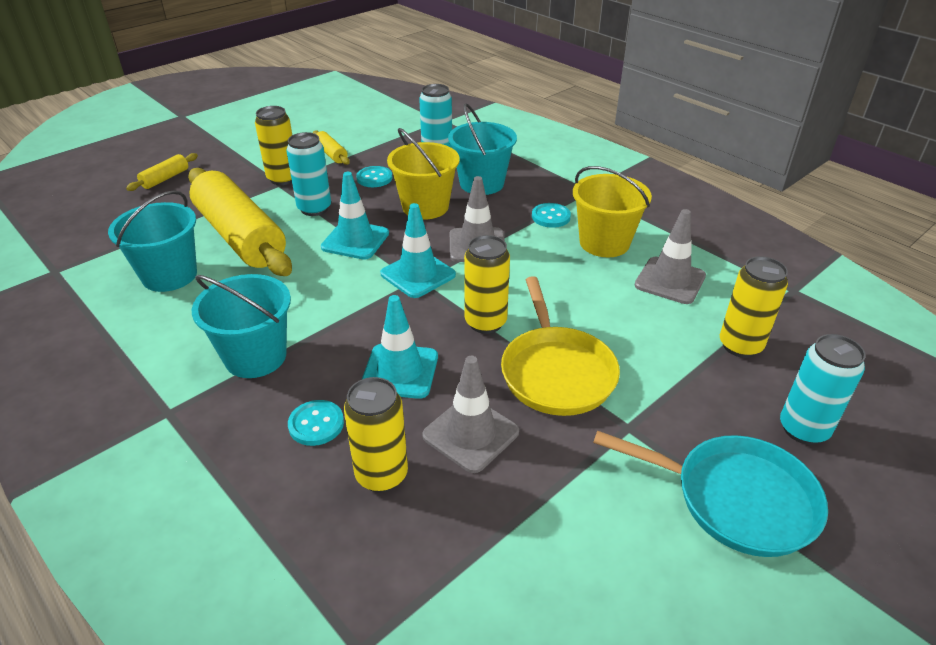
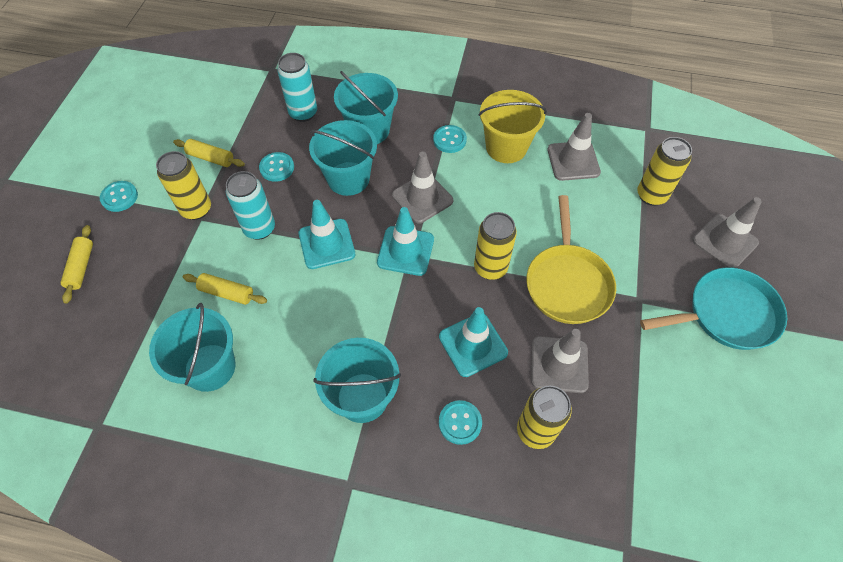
camera: 35 degrees left, 20 degrees up
yellow rolling pin [188,168,292,276] -> yellow rolling pin [183,273,267,305], size x0.42
yellow bucket [387,128,460,219] -> turquoise bucket [309,120,377,196]
yellow pan [501,276,620,416] -> yellow pan turned 45 degrees clockwise [526,195,616,324]
turquoise can [780,334,866,445] -> grey traffic cone [692,197,762,268]
none -> turquoise button [100,181,138,212]

